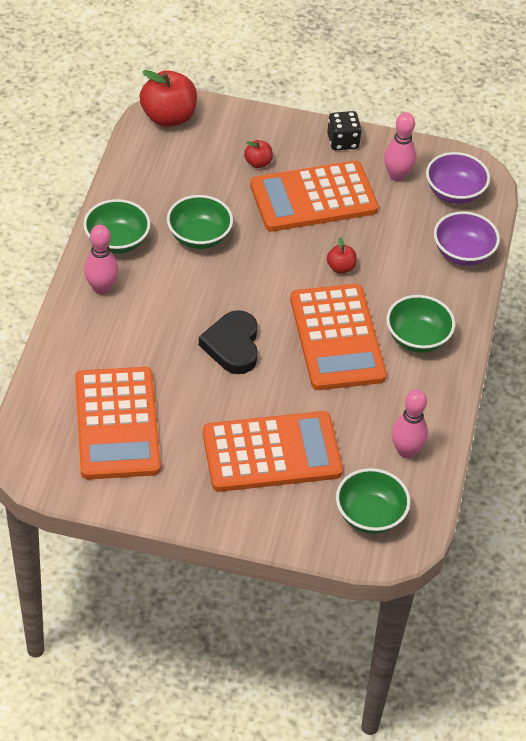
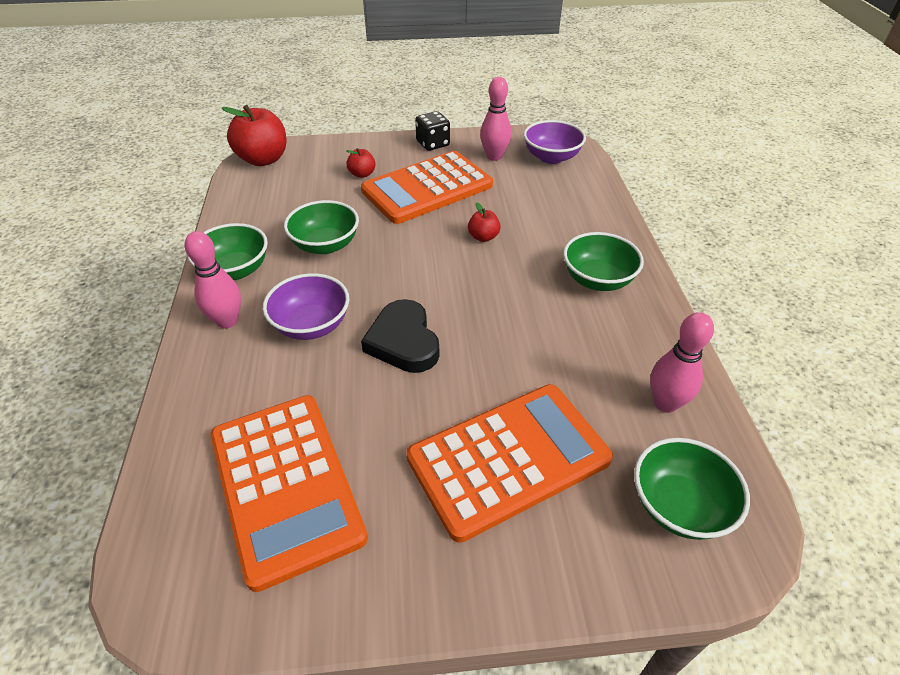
camera: 15 degrees left, 5 degrees down
orange calculator [290,284,387,390] -> none
purple bowl [434,211,500,266] -> purple bowl moved to [263,273,349,340]

